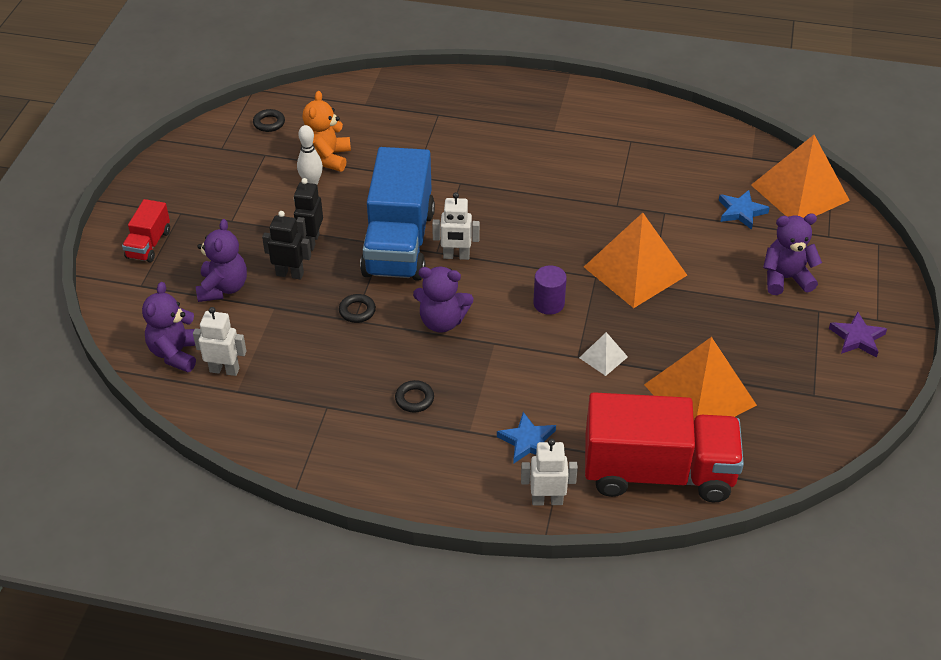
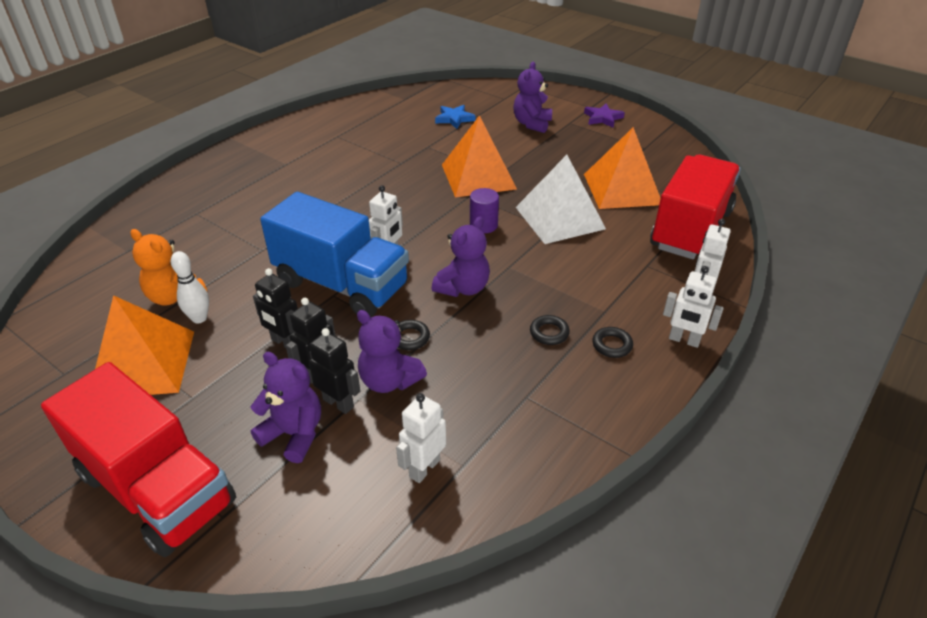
camera: 65 degrees left, 5 degrees down
red truck [122,199,170,263] -> red truck [41,362,236,557], size x2.15
purple teddy bear [142,282,196,372] -> purple teddy bear moved to [357,310,427,393]
black ring [253,109,285,132] -> black ring moved to [592,327,633,358]
blue star [497,412,556,464] -> none
white pyramid [579,332,628,376] -> white pyramid [516,155,606,244], size x2.24
orange pyramid [751,135,850,218] -> orange pyramid moved to [95,295,194,395]
none -> black robot [309,328,360,414]
none -> white robot [663,266,724,348]

